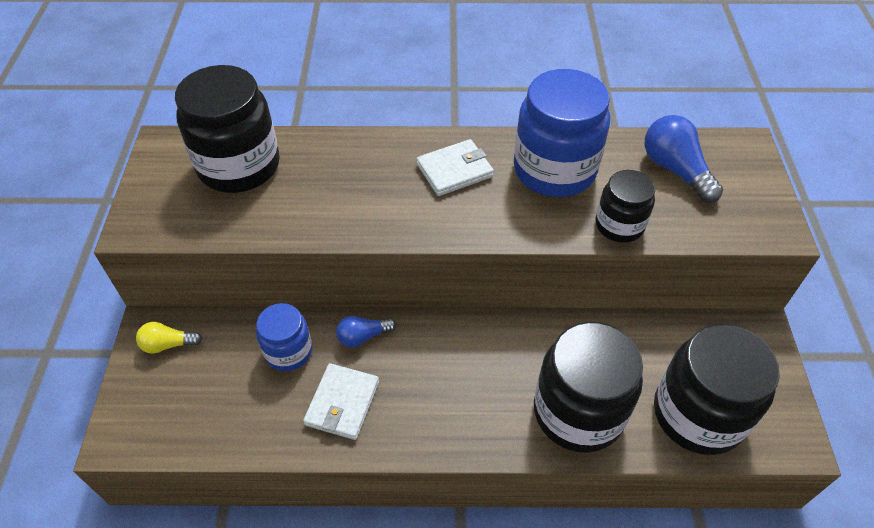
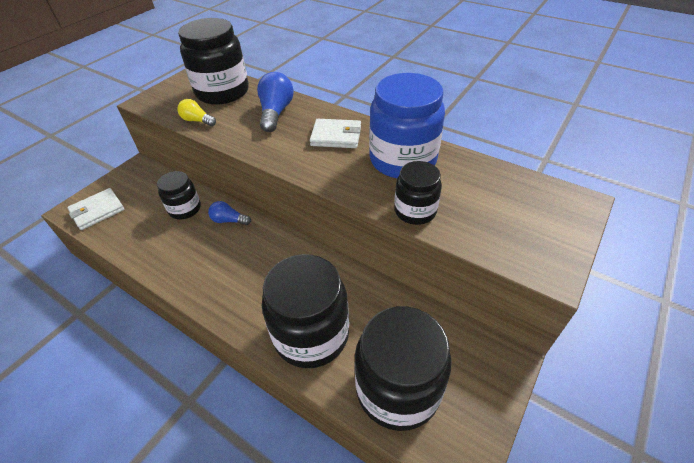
camera: 35 degrees right, 5 degrees down
yellow light bulb [136,322,202,354] -> yellow light bulb moved to [177,99,216,126]
blue jar [256,303,312,371] -> black jar [157,171,201,219]
white wallet [303,363,379,440] -> white wallet moved to [67,188,124,230]
blue light bulb [645,115,723,203] -> blue light bulb moved to [257,72,294,132]

